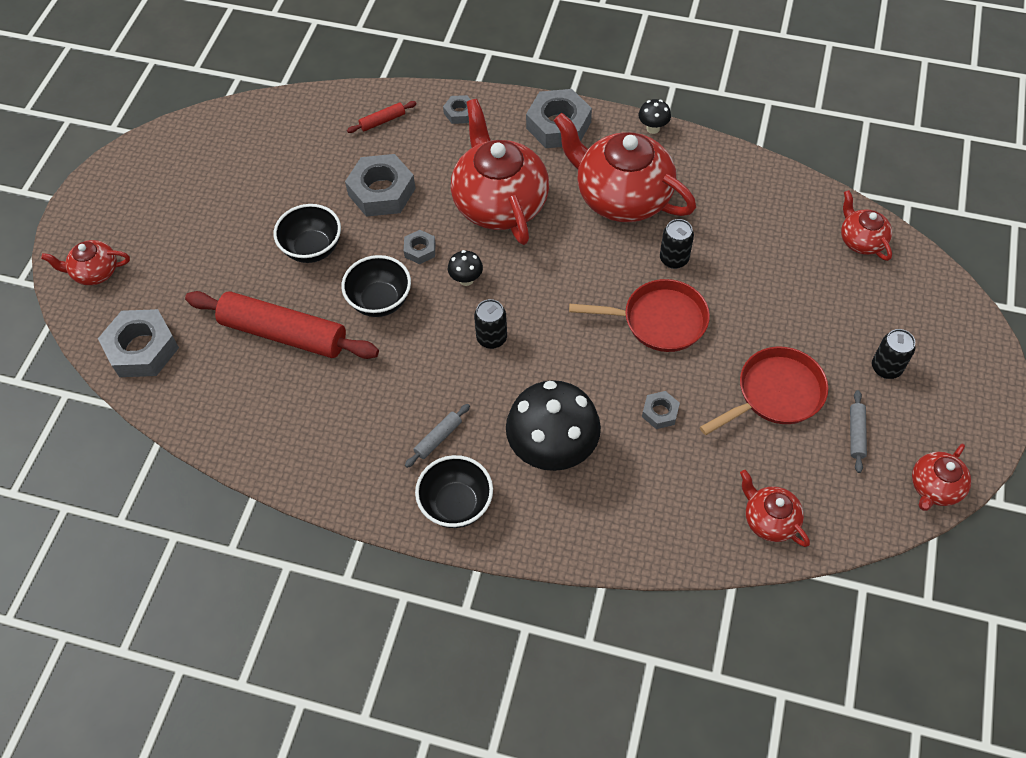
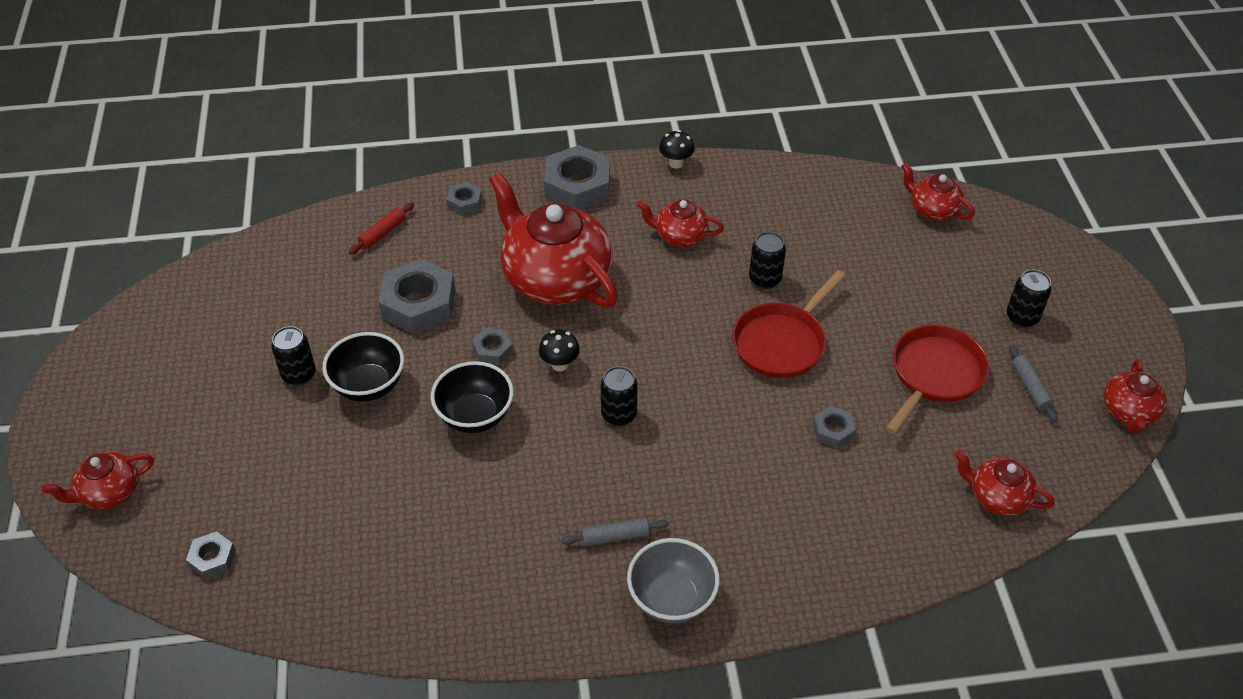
camera: 25 degrees left, 10 degrees down
grey nut [98,309,179,377] -> grey nut [186,531,236,579], size x0.50
red rolling pin [185,291,379,359] -> none
grey rolling pin [405,404,470,468] -> grey rolling pin turned 60 degrees clockwise [562,518,669,546]
black bowl [415,455,493,528] -> grey bowl [627,538,720,623]
black mushroom [506,380,601,471] -> none
red teapot [554,113,696,222] -> red teapot [637,200,724,247], size x0.49
red pan [569,279,710,352] -> red pan turned 150 degrees clockwise [732,270,846,378]
none -> black can [271,326,316,385]

